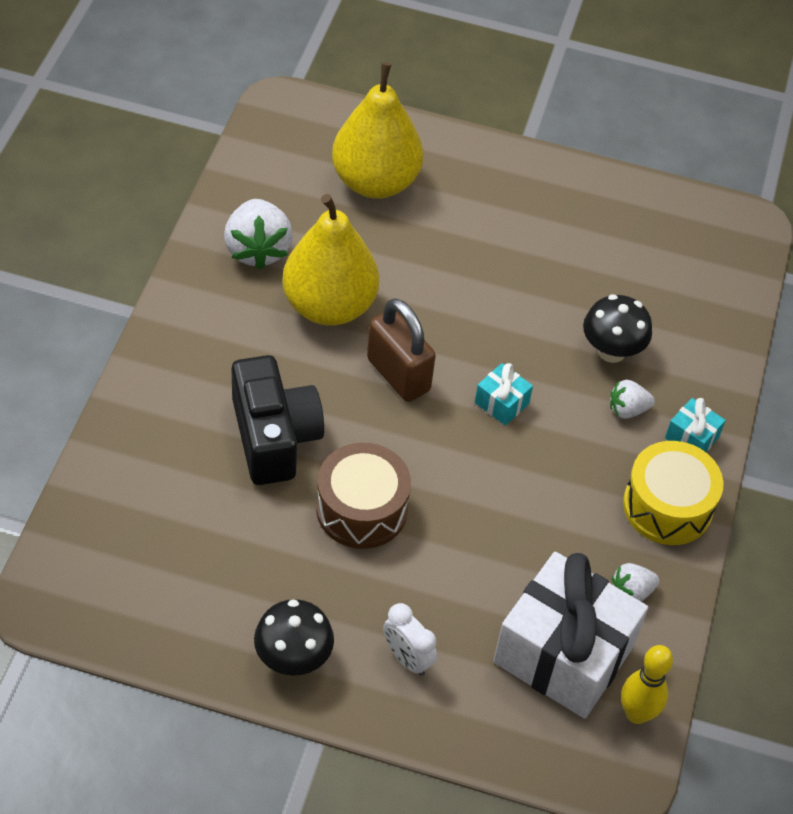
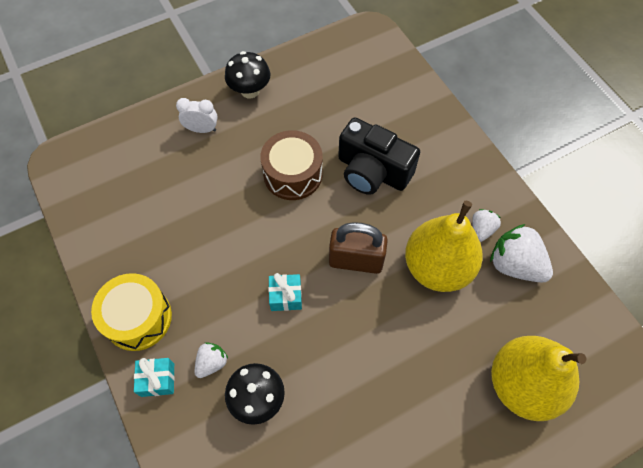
camera: 140 degrees right, 10 degrees up
white gift [493,552,648,719] -> none
white strawberry [612,563,660,602] -> white strawberry moved to [472,209,501,242]
yellow bowling pin [621,645,673,724] -> none

